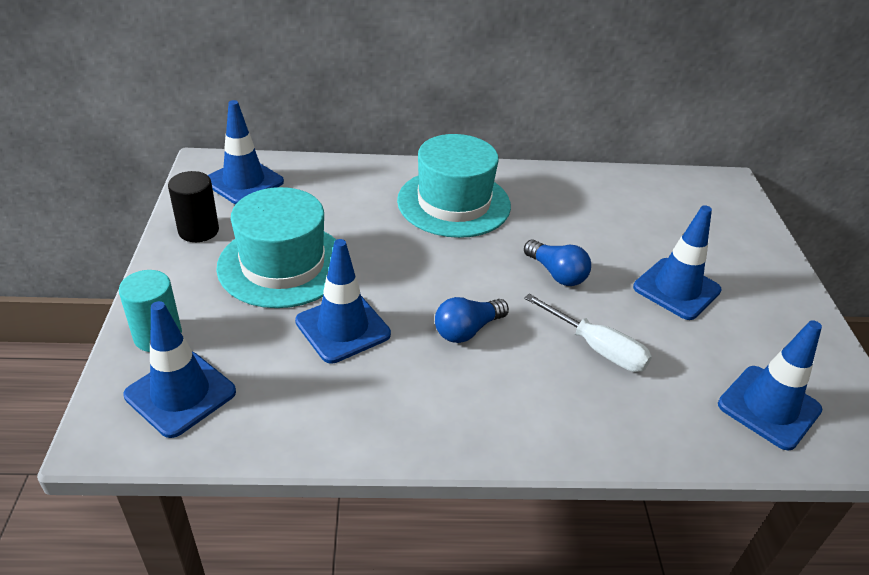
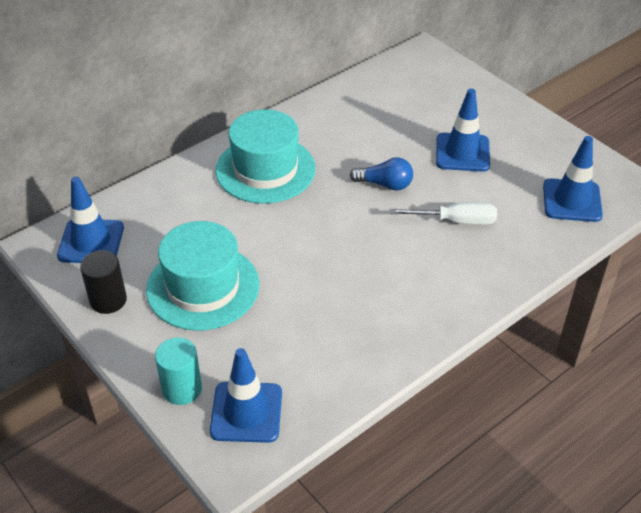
camera: 35 degrees left, 5 degrees up
blue traffic cone [295,239,391,363] -> none
blue light bulb [435,297,509,343] -> none

